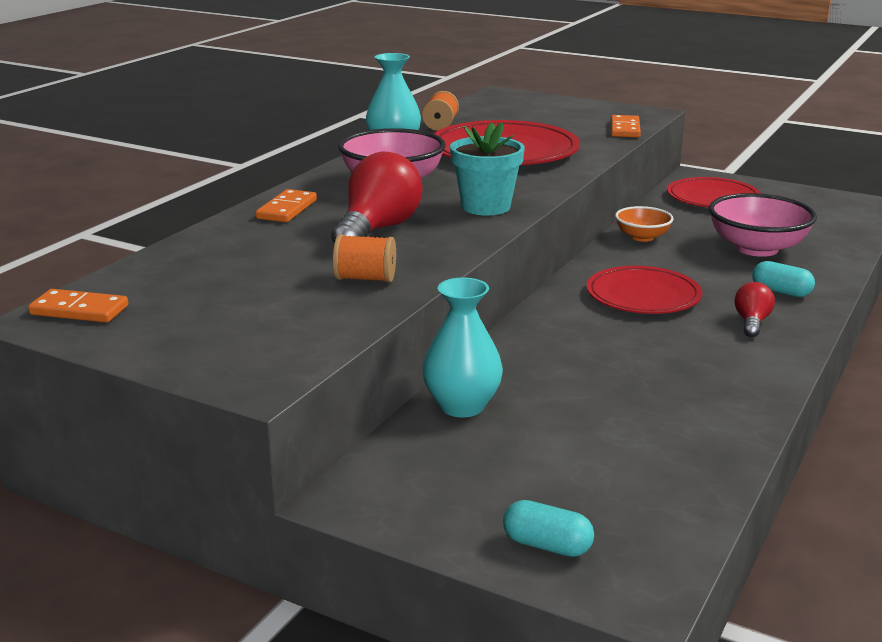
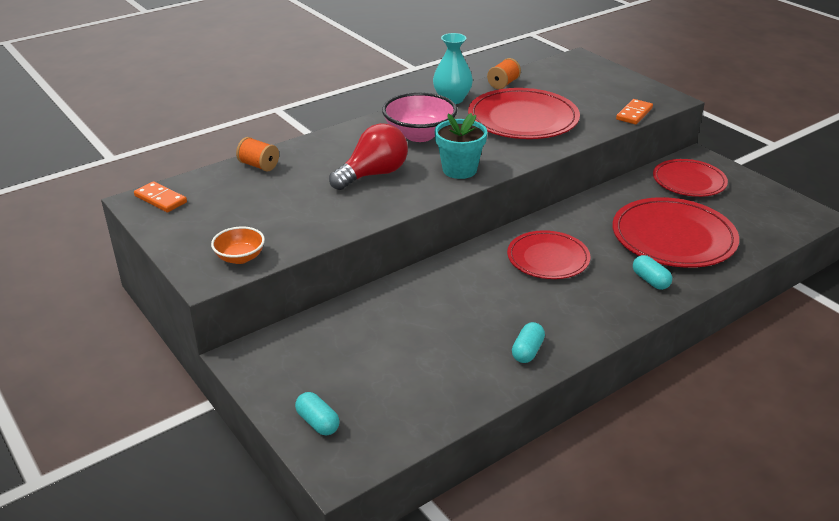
camera: 25 degrees right, 10 degrees up
orange domino [256,189,317,222] -> none
orange spool [333,234,396,283] -> orange spool moved to [236,137,279,172]
turquoise vase [422,278,503,418] -> none
orange bowl [615,206,674,242] -> orange bowl moved to [211,226,265,264]
pink bowl [709,193,817,257] -> red plate [612,197,739,268]
red light bulb [734,282,775,337] -> none
none -> turquoise capsule [512,322,545,363]

